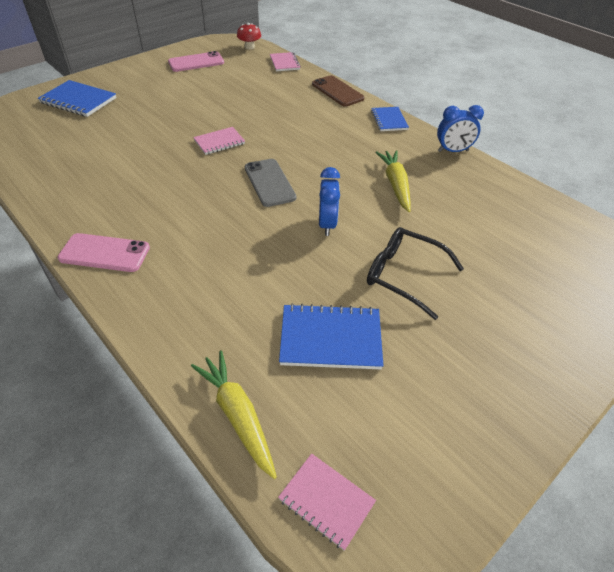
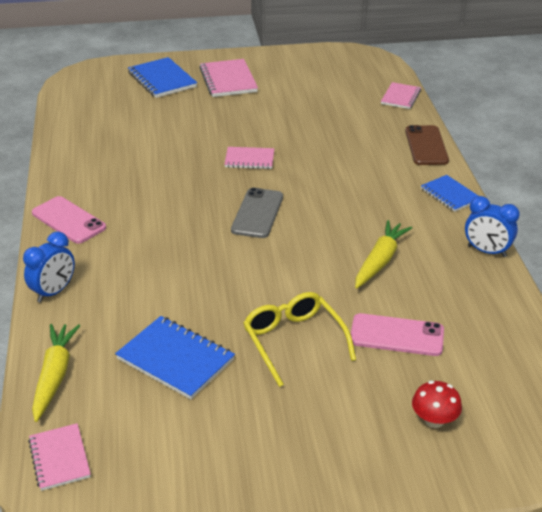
camera: 35 degrees right, 10 degrees down
pink phone [168,51,224,72] -> pink phone moved to [351,313,444,356]
red mushroom [237,23,261,49] -> red mushroom moved to [412,381,462,428]
blue clock [319,167,340,236] -> blue clock moved to [23,231,75,302]
black glasses [367,227,464,320] -> yellow glasses [243,292,356,387]
blue notebook [371,107,409,131] -> blue notebook turned 60 degrees counterclockwise [421,175,478,212]
none -> pink notebook [199,59,258,97]

